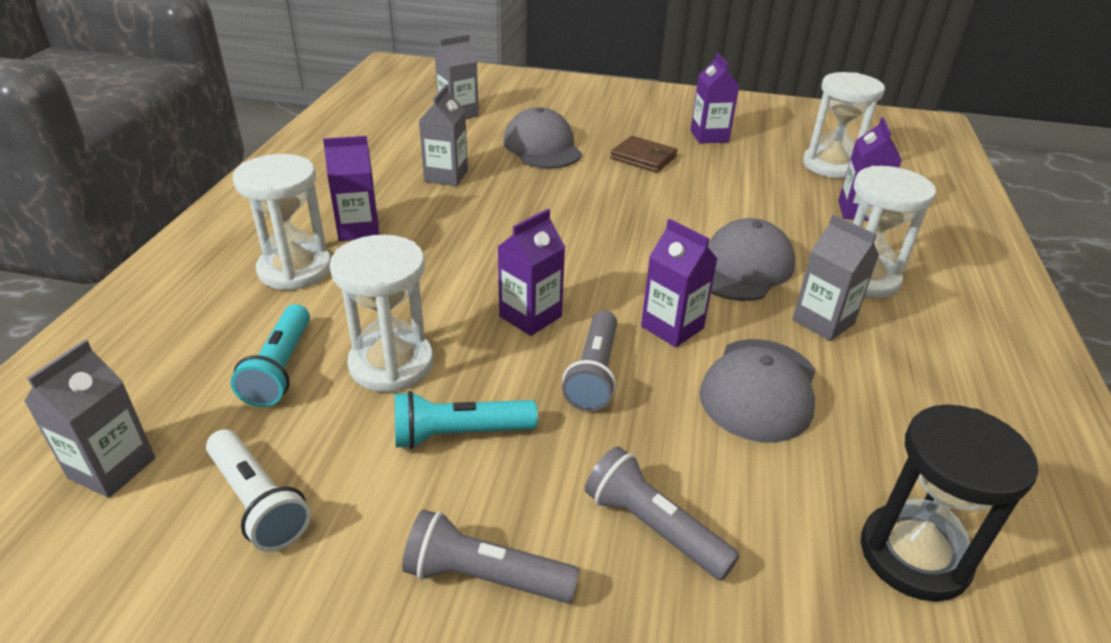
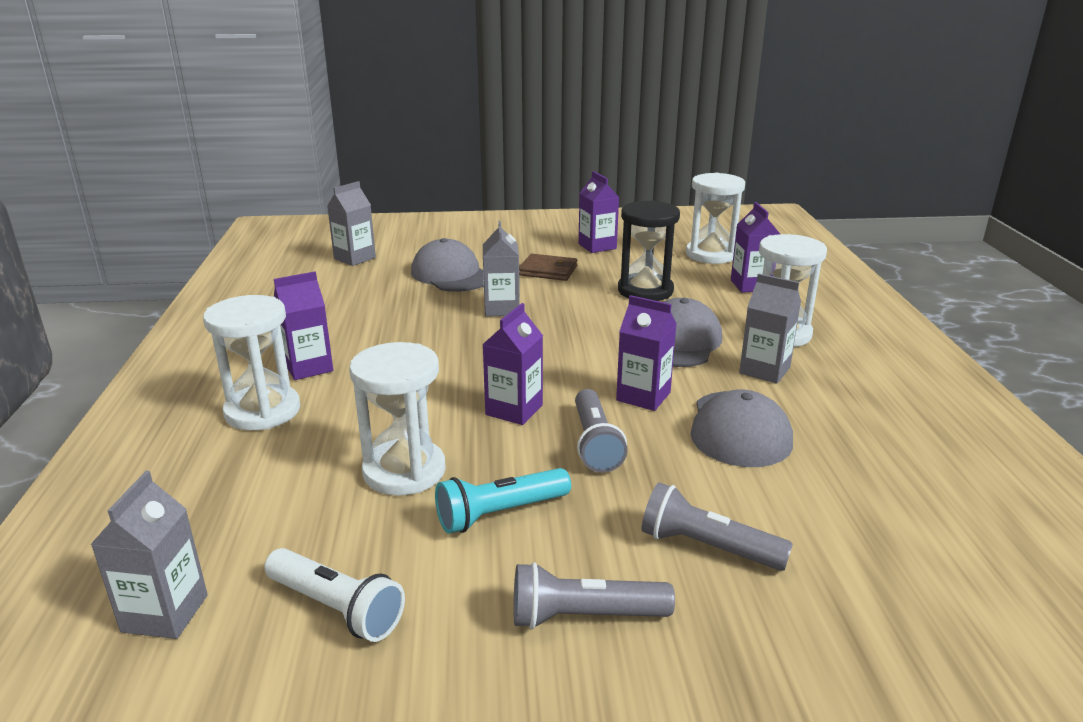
camera: 15 degrees left, 10 degrees down
turquoise flashlight [230,304,310,407] -> none
grey carton [419,84,468,186] -> grey carton moved to [483,221,520,317]
black hourglass [861,404,1038,602] -> black hourglass moved to [618,200,680,301]

